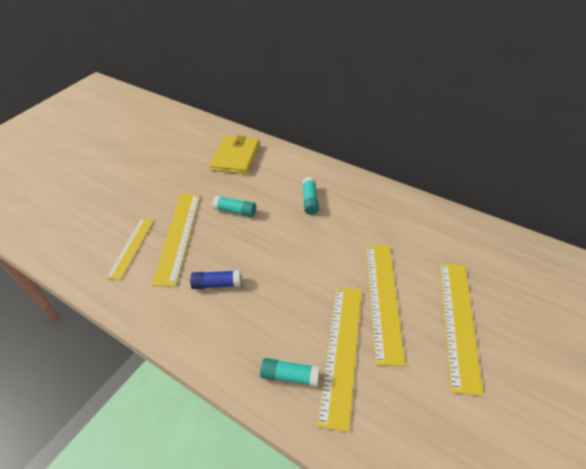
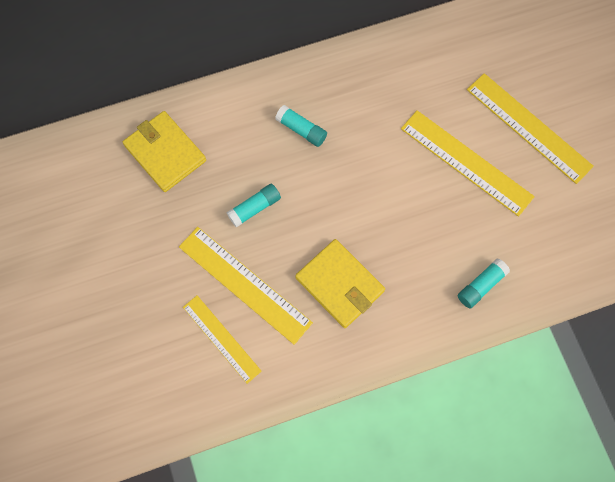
camera: 55 degrees left, 25 degrees up
blue glue stick [190,270,241,289] -> yellow wallet [295,239,385,328]
yellow ruler [317,287,362,432] -> none

